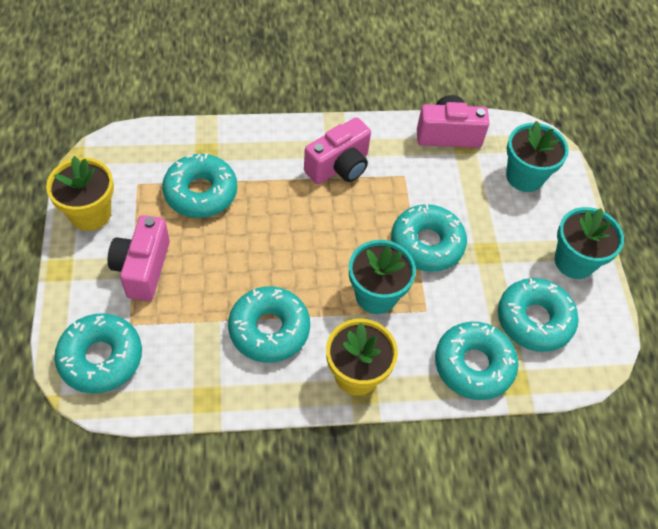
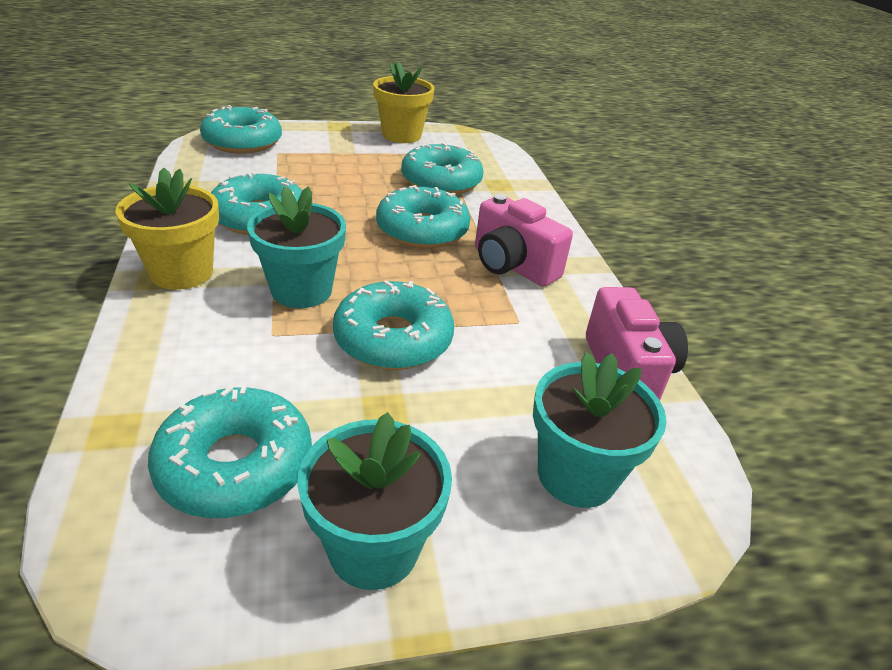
camera: 85 degrees right, 20 degrees down
pink camera [108,215,170,301] -> none
turquoise donut [435,322,518,400] -> turquoise donut moved to [376,185,470,248]

